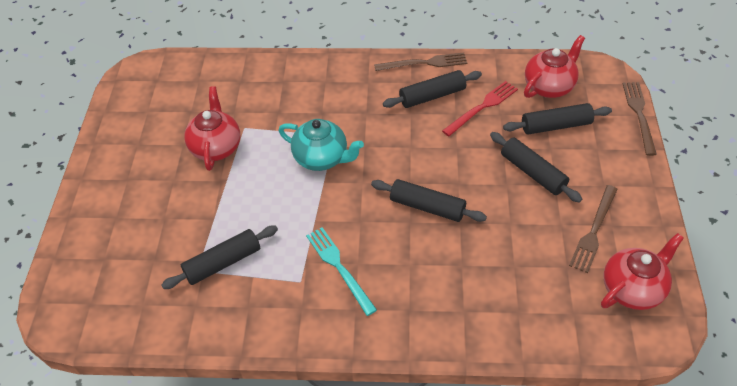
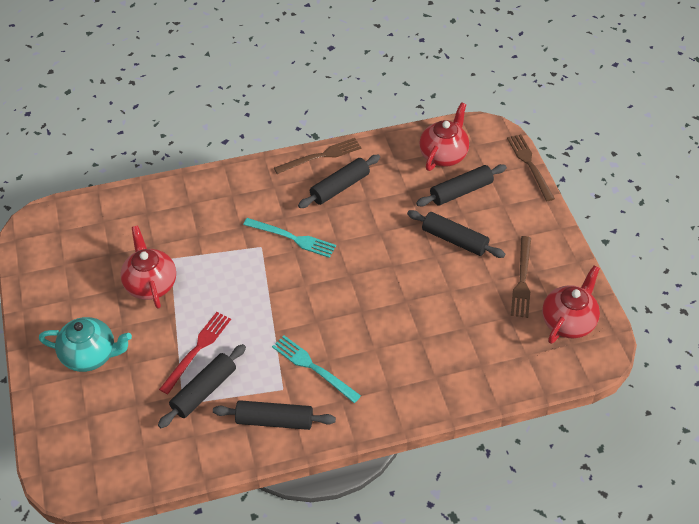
camera: 20 degrees left, 0 degrees up
turquoise teapot [278,119,364,171] -> turquoise teapot moved to [39,317,132,372]
black rolling pin [371,179,487,222] -> black rolling pin moved to [213,400,336,430]
red fork [442,81,518,136] -> red fork moved to [159,312,231,394]
none -> turquoise fork [243,218,336,258]

